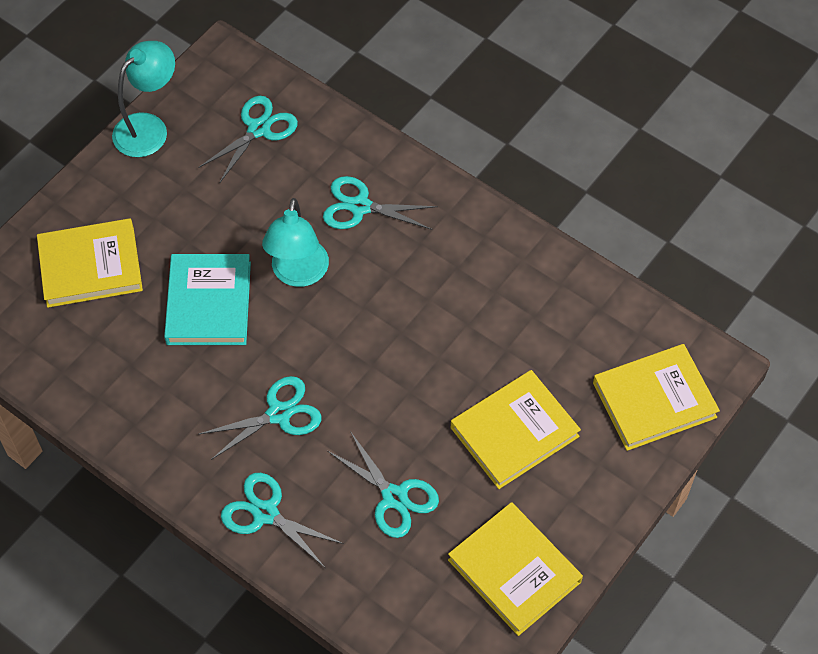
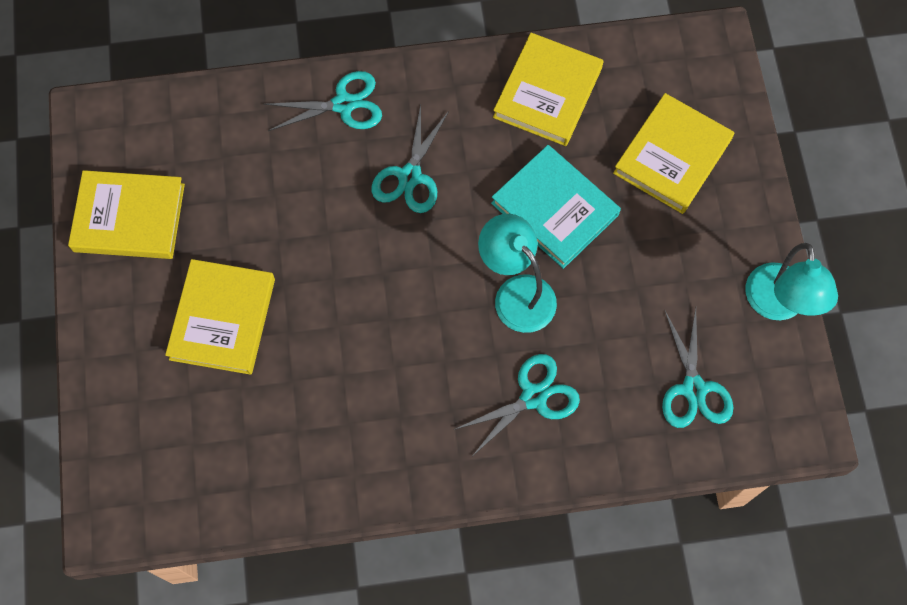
camera: 135 degrees right, 10 degrees up
turquoise scissors [328,431,439,538] -> none
yellow book [593,344,720,451] -> yellow book moved to [493,33,603,146]

